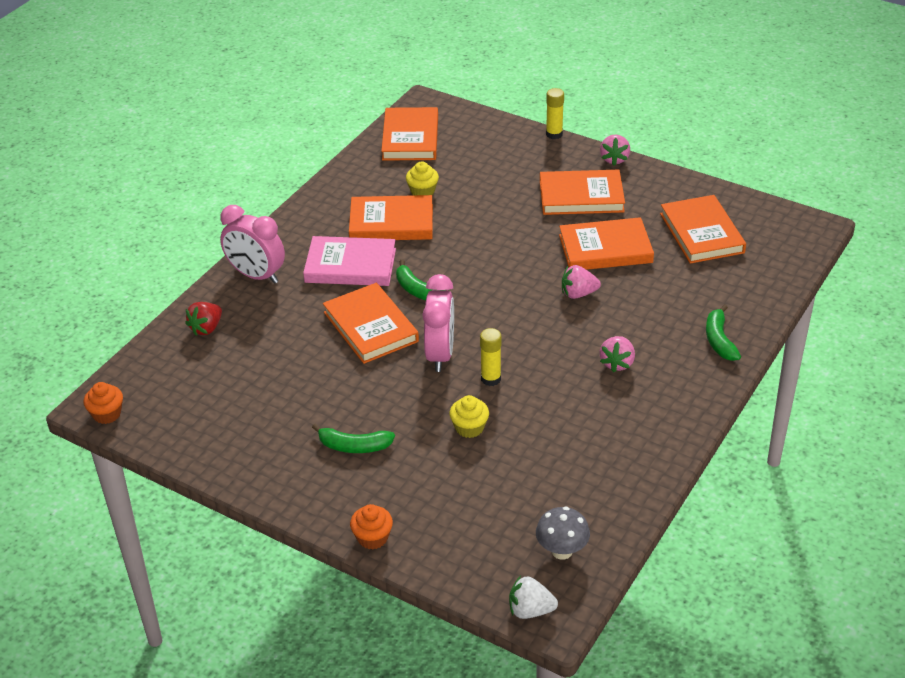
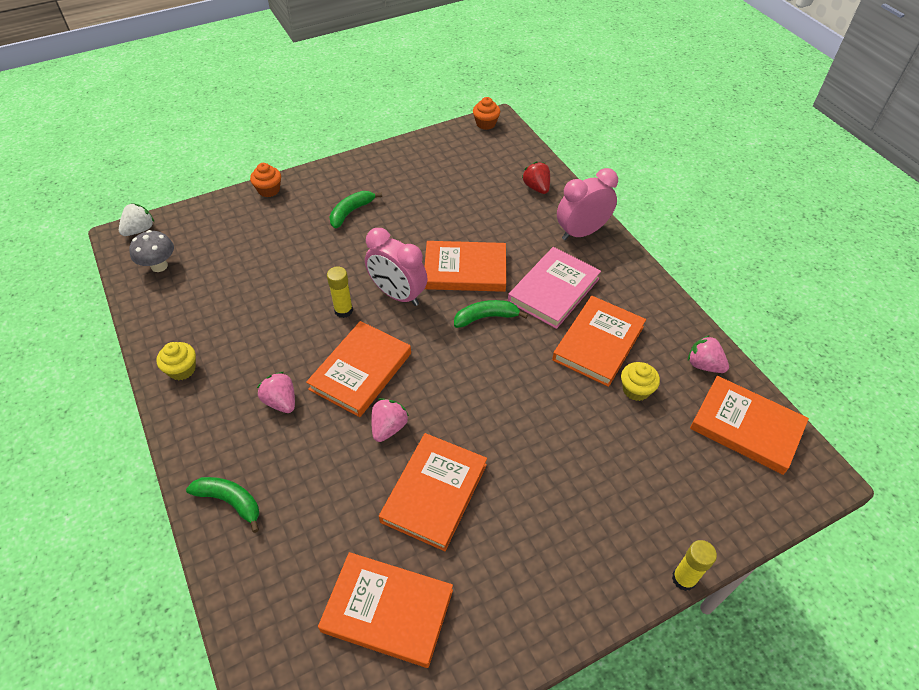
camera: 120 degrees right, 10 degrees up
yellow cupcake [450,395,489,438] -> yellow cupcake moved to [156,342,196,381]
orange book [540,170,625,215] -> orange book moved to [306,321,411,417]
pink strawberry [600,135,630,166] -> pink strawberry moved to [688,335,729,373]

